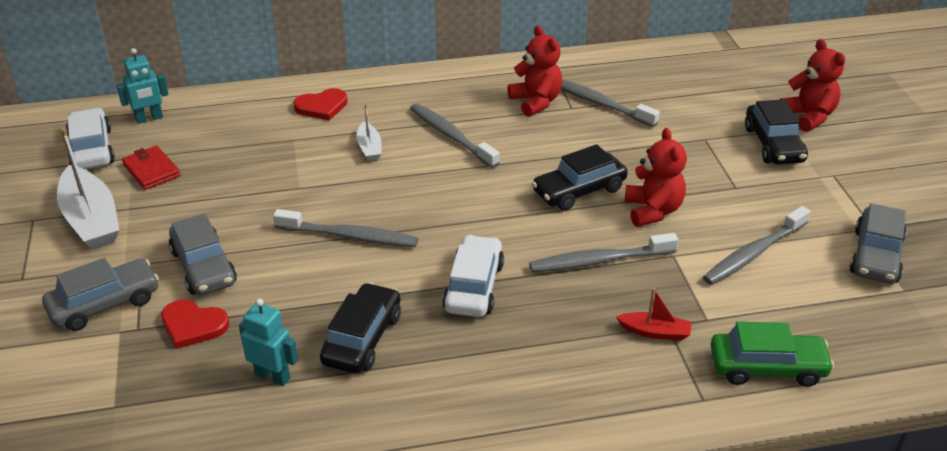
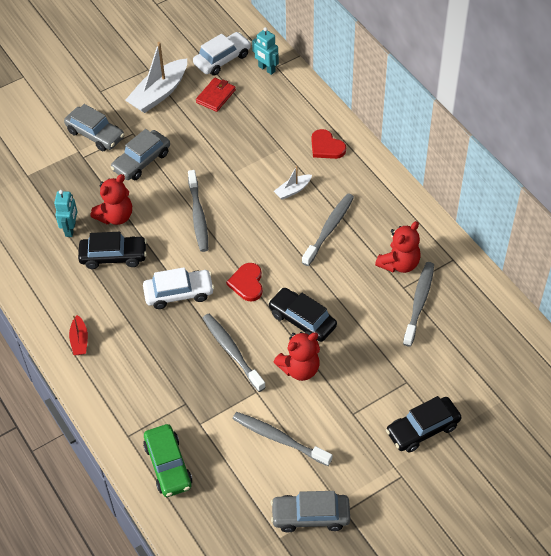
camera: 70 degrees right, 15 degrees up
red heart [161,300,229,349] -> red heart moved to [226,263,263,302]
red boat [616,288,692,341] -> red boat moved to [69,315,88,355]
red teddy bear [780,39,845,132] -> red teddy bear moved to [91,174,132,225]

